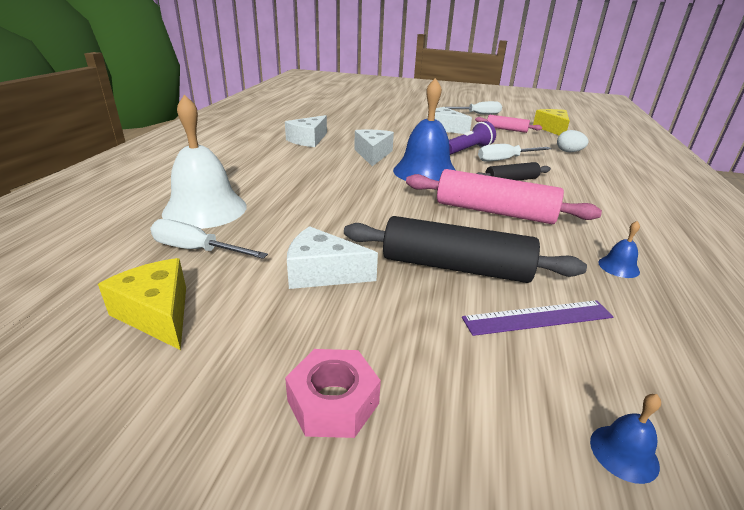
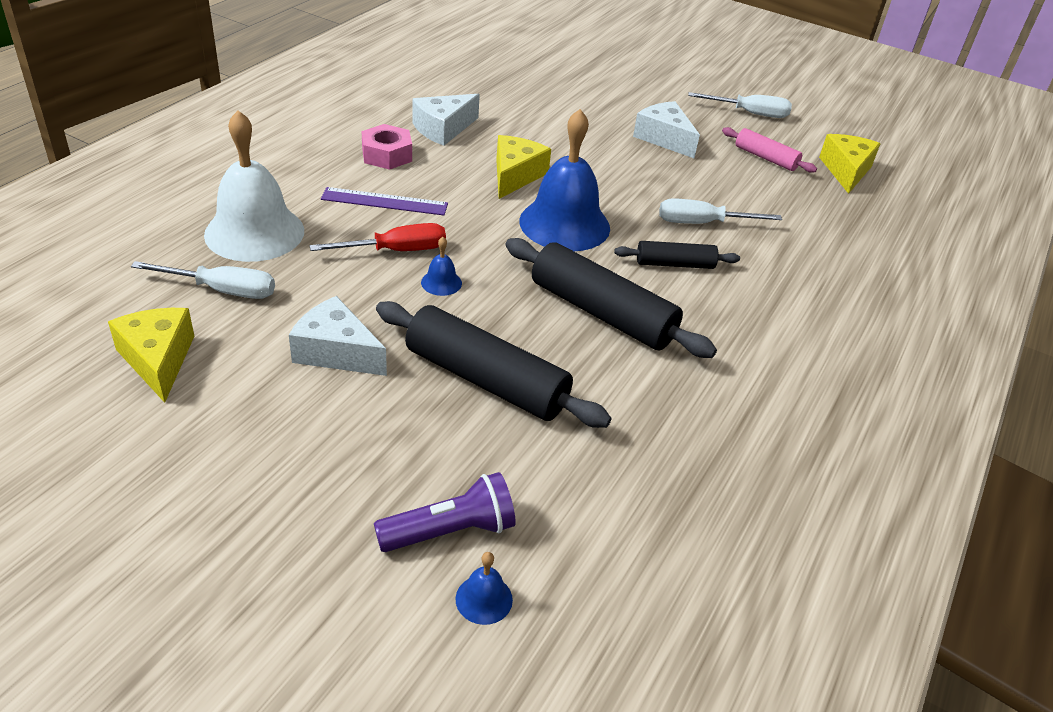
camera: 15 degrees right, 10 degrees up
white screwdriver [150,219,268,259] -> white screwdriver turned 150 degrees clockwise [131,261,275,299]
pink nut [285,349,381,438] -> pink nut moved to [362,124,412,170]
white cheese [354,130,394,166] -> yellow cheese [496,135,551,199]
pink rolling pin [406,169,602,224] -> black rolling pin [506,238,717,358]
purple flashlight [449,121,496,155] -> purple flashlight moved to [374,472,516,552]
purple ruler [462,300,614,336] -> purple ruler moved to [321,187,448,215]
white egg [557,130,588,152] -> none
blue bell [598,221,640,278] -> blue bell moved to [421,237,462,296]
none -> red screwdriver [310,223,446,251]

